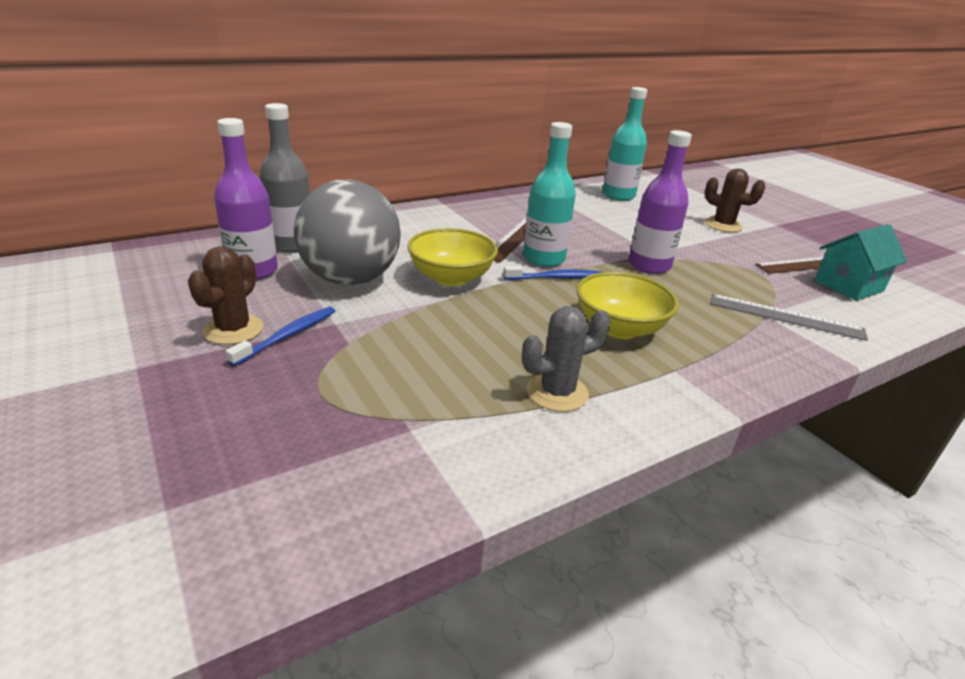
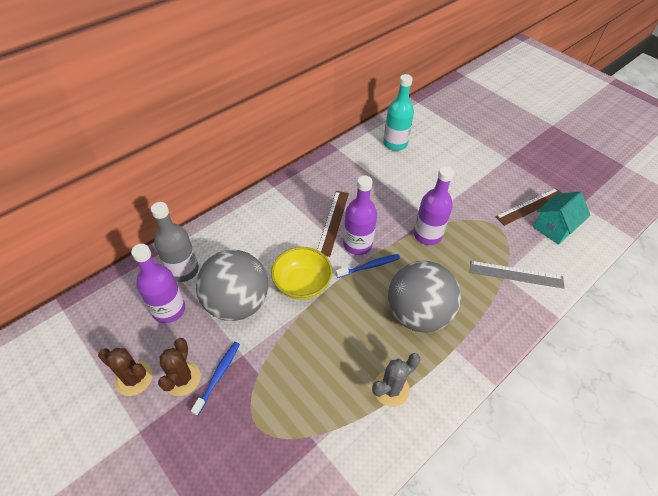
camera: 10 degrees left, 20 degrees up
turquoise bottle [523,122,576,267] -> purple bottle [343,175,377,255]
yellow bowl [576,272,679,339] -> grey ball [388,261,461,333]
brown cactus [705,168,765,232] -> brown cactus moved to [98,348,152,396]

